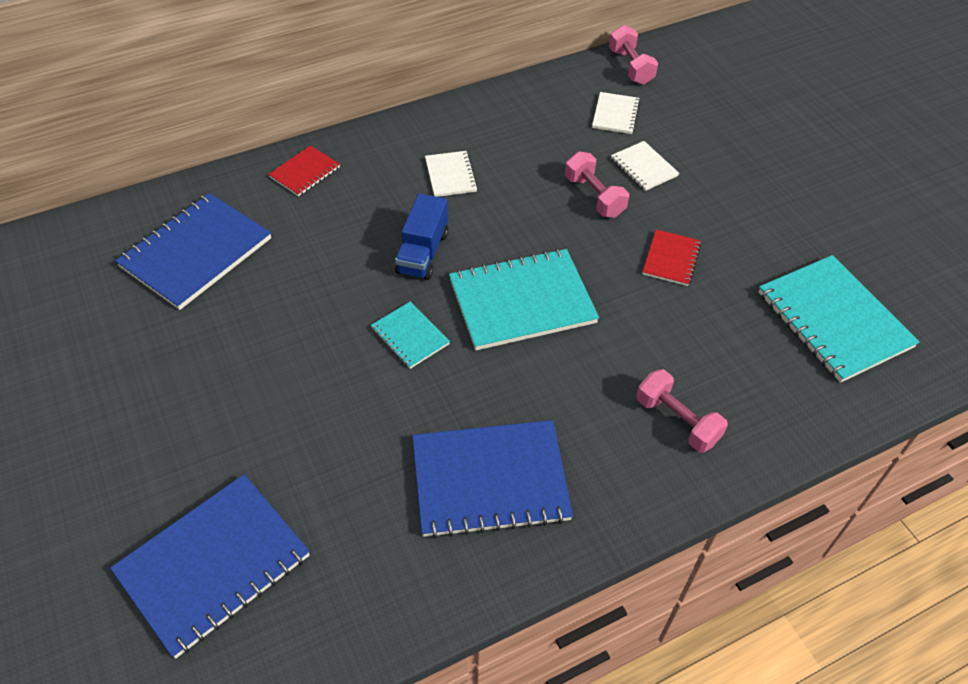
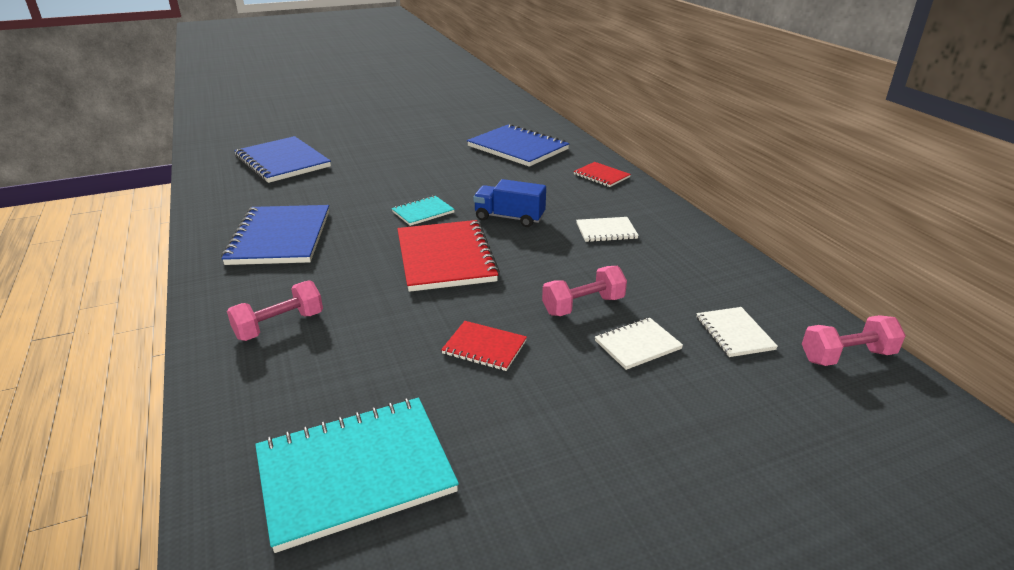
camera: 95 degrees right, 20 degrees down
turquoise notebook [449,249,599,350] -> red notebook [397,220,500,292]
white notebook [592,92,640,134] -> white notebook turned 60 degrees clockwise [697,307,778,357]

